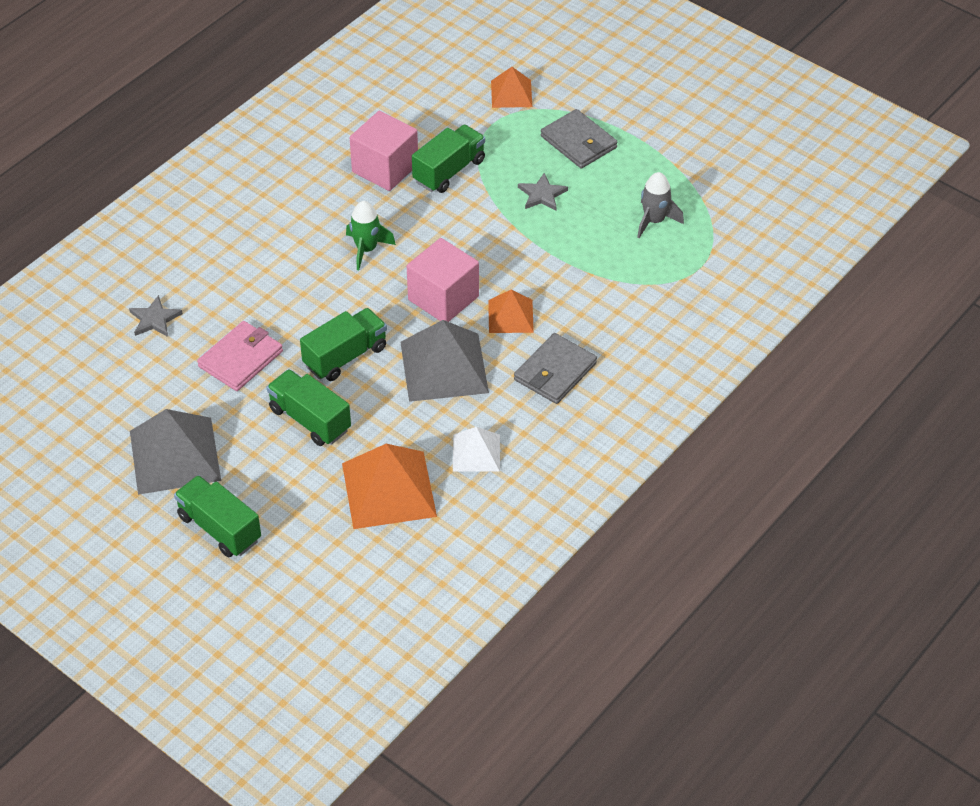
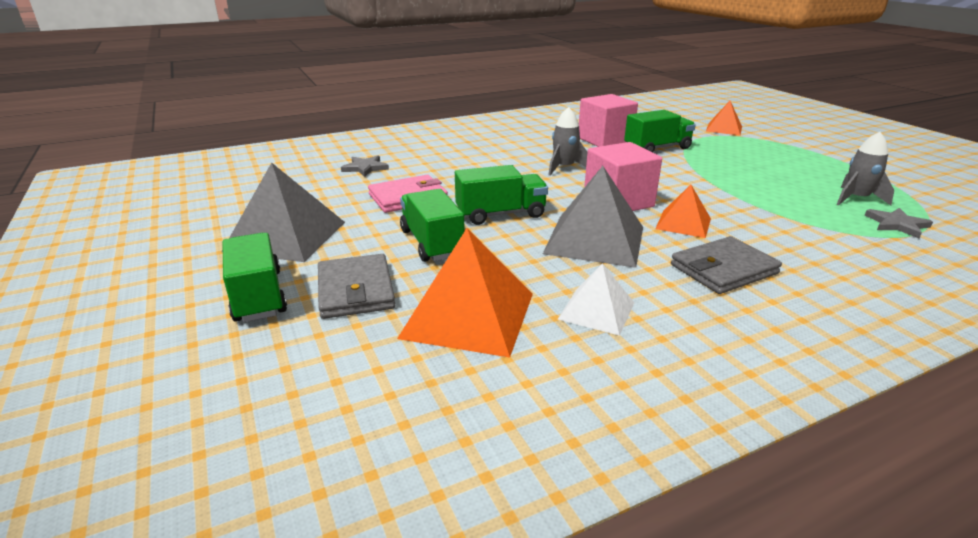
camera: 25 degrees right, 20 degrees down
green rocket [346,201,396,270] -> grey rocket [548,107,587,176]
grey star [518,173,568,211] -> grey star moved to [865,208,933,239]
grey wallet [541,109,617,168] -> grey wallet moved to [318,254,395,319]

